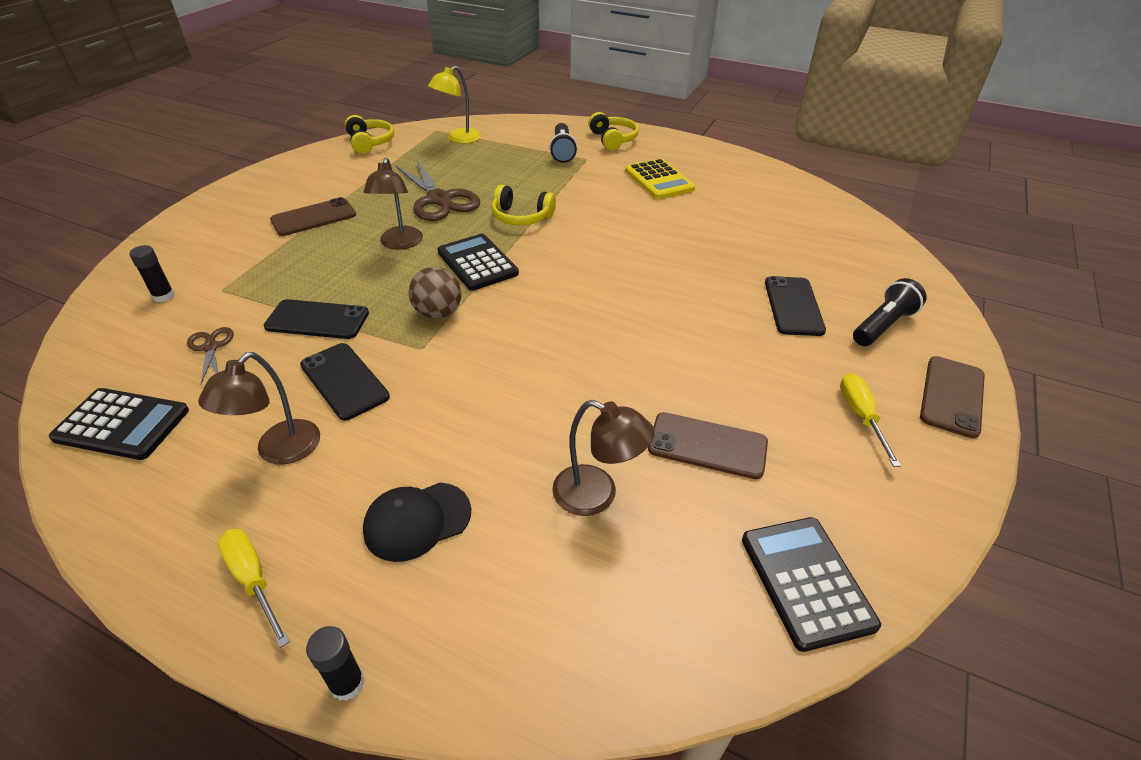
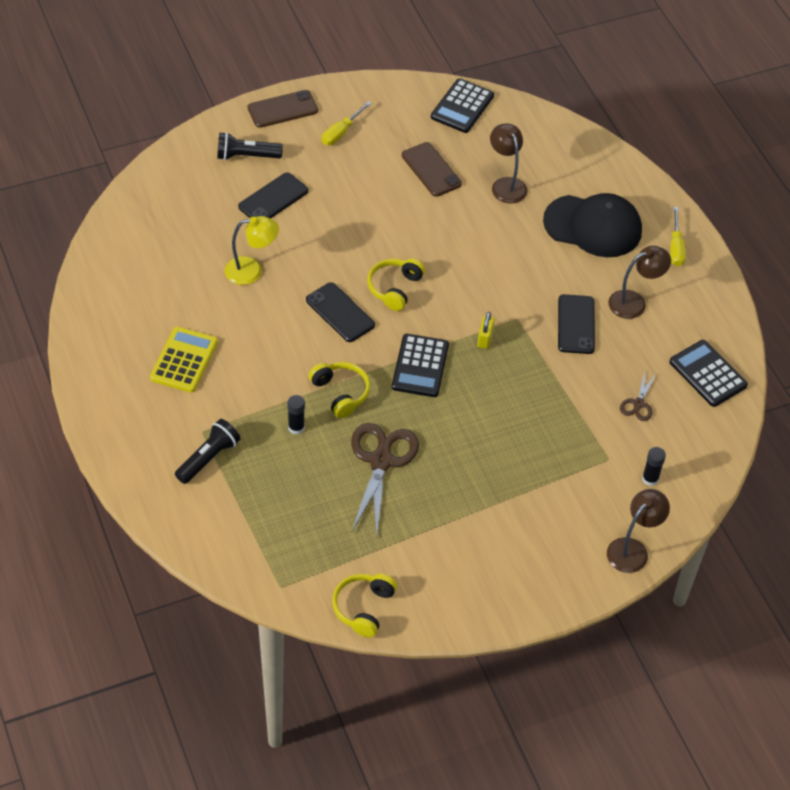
camera: 140 degrees left, 10 degrees up
black phone [264,299,369,339] -> black phone moved to [306,282,375,342]
brown phone [270,197,356,236] -> none
black glue stick [306,626,365,701] -> black glue stick moved to [288,395,305,434]
brown lamp [363,158,423,250] -> brown lamp moved to [607,489,670,573]
black cap [363,482,471,562] -> black cap [543,193,642,257], size x1.69
brown ball [409,267,461,319] -> yellow padlock [477,312,495,349]
yellow lamp [428,66,481,144] -> yellow lamp moved to [225,216,279,285]
yellow headphones [588,112,639,150] -> yellow headphones moved to [367,258,425,311]

